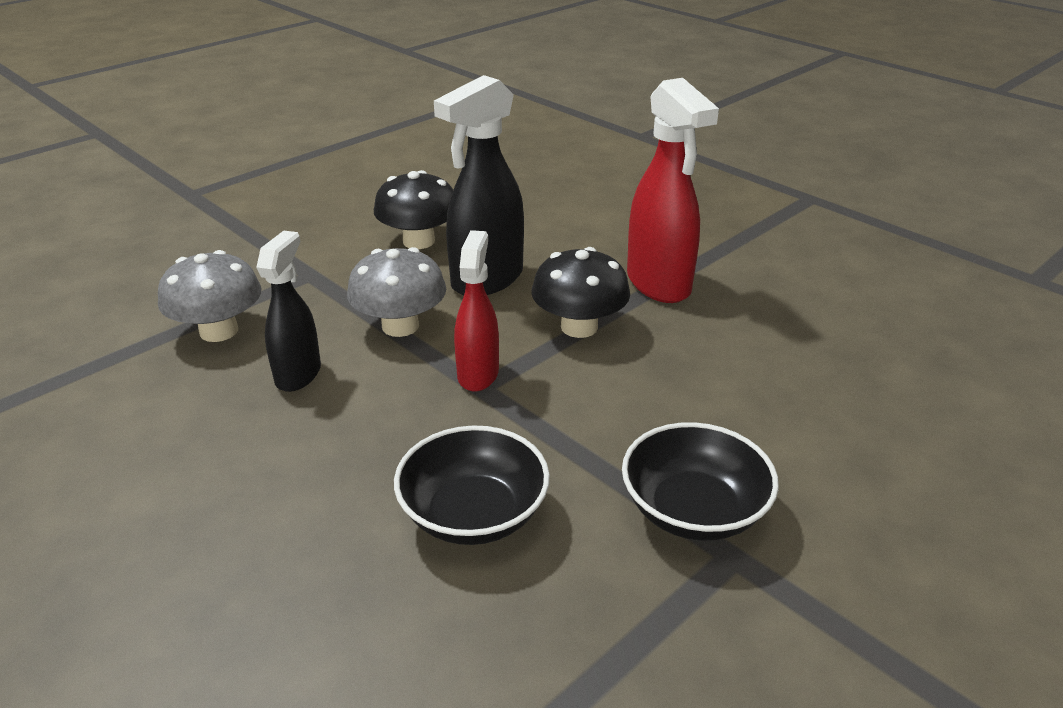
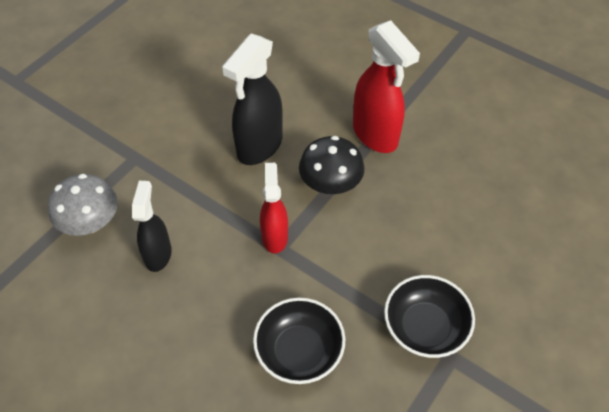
camera: 10 degrees left, 20 degrees up
grey mushroom [347,247,446,337] -> none
black mushroom [374,170,453,249] -> none

